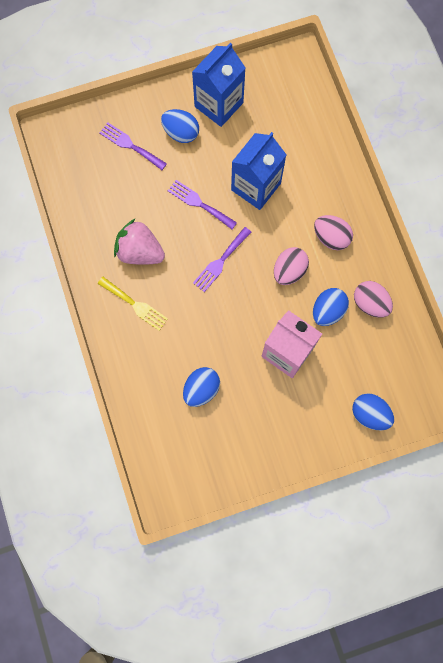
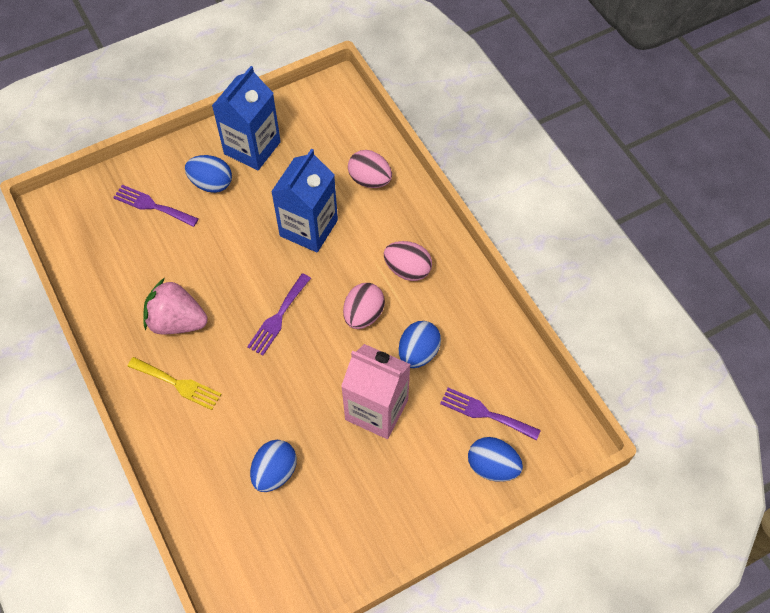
camera: 10 degrees left, 15 degrees down
purple fork [168,180,237,229] -> purple fork moved to [440,388,541,441]
pink egg [354,281,393,318] -> pink egg moved to [348,150,392,188]

